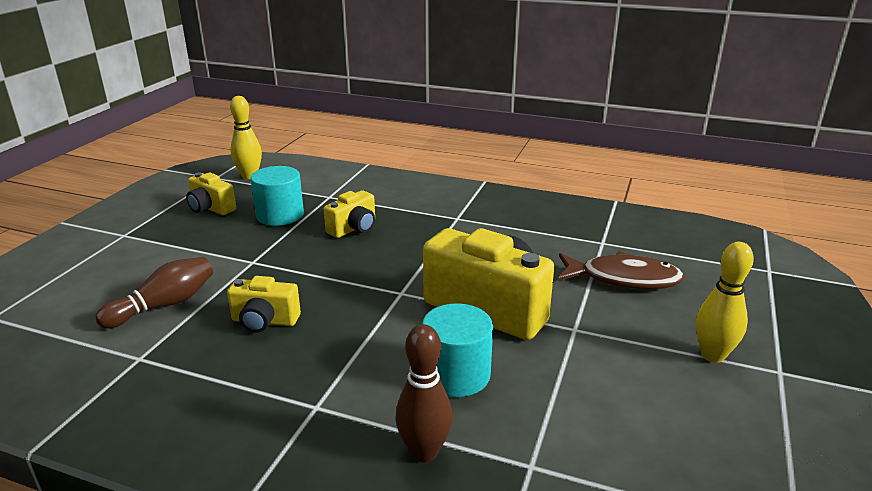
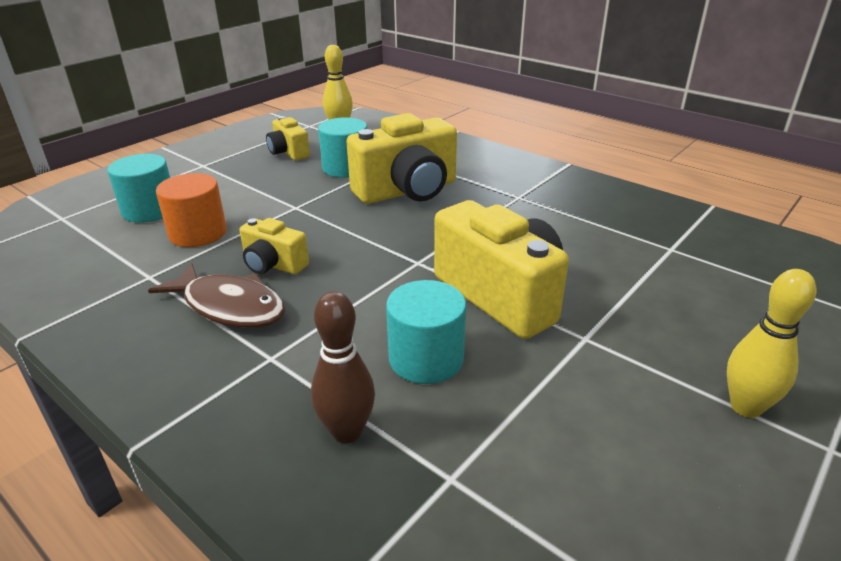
camera: 20 degrees right, 5 degrees up
brown bowling pin [95,257,213,328] -> orange cylinder [156,173,227,247]
yellow camera [324,190,375,238] -> yellow camera [346,113,457,204], size x1.92
brown fish [558,251,684,289] -> brown fish moved to [148,262,285,328]
none -> turquoise cylinder [107,154,170,223]

